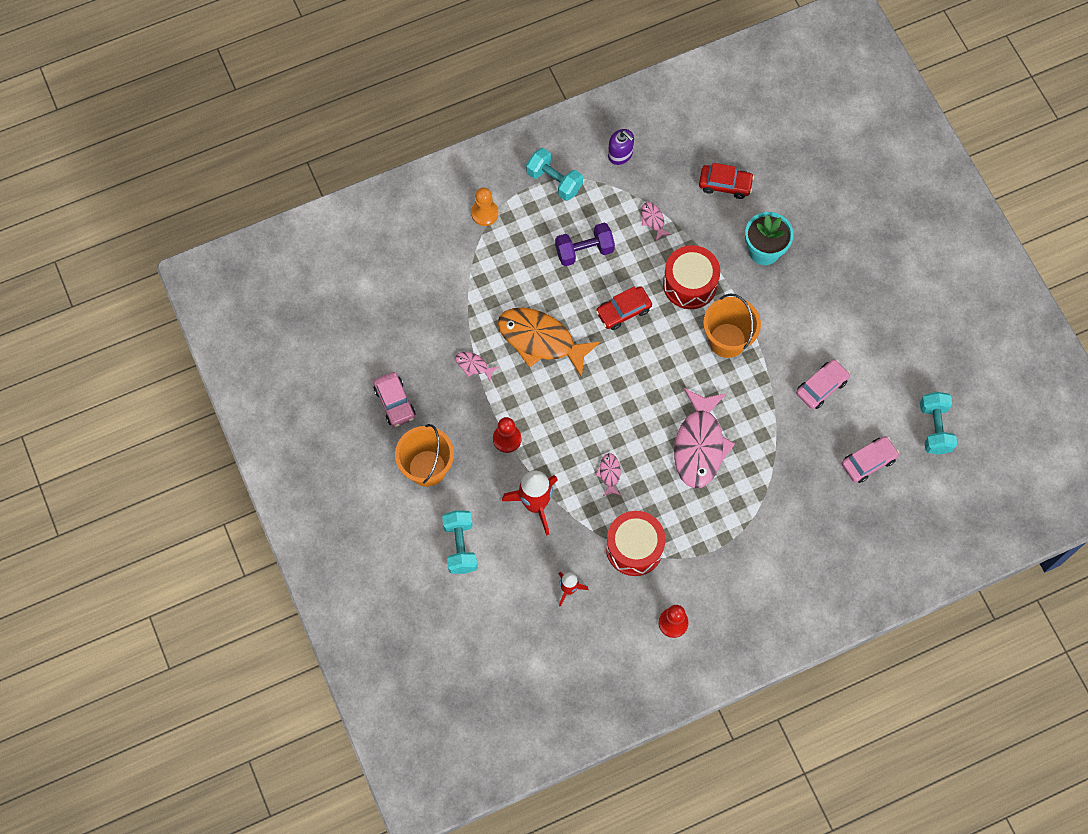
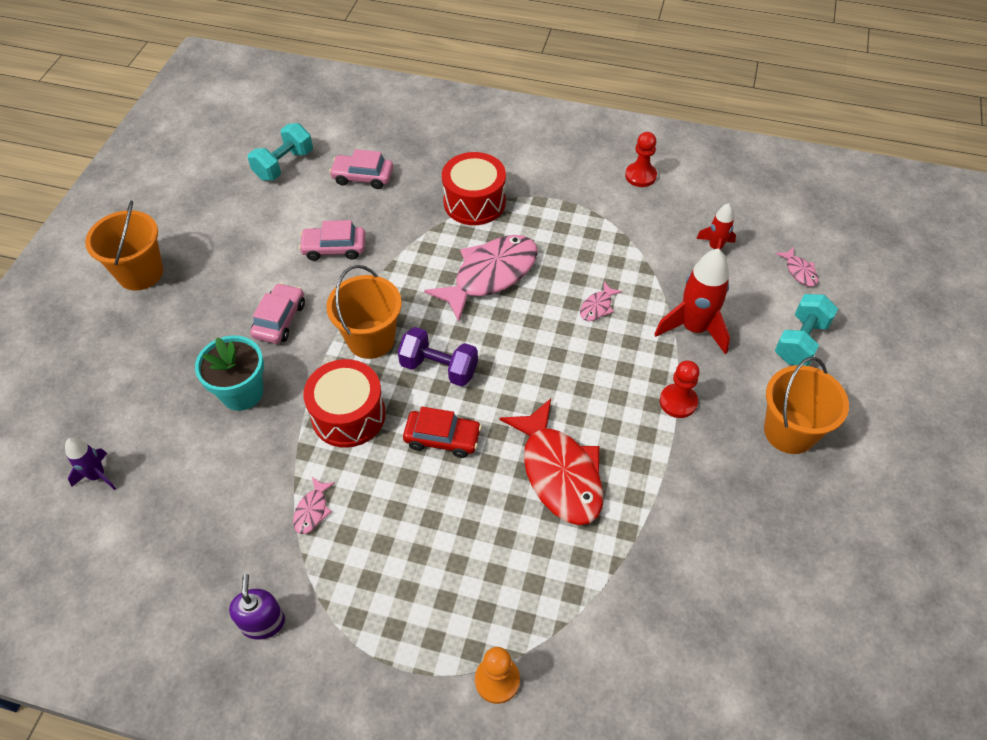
camera: 140 degrees left, 15 degrees down
pink car [374,372,416,427] -> pink car moved to [250,283,305,344]
pink fish [455,352,499,381] -> pink fish moved to [775,247,818,287]
orange fish [498,308,600,378] -> red fish [500,398,603,525]
turquoise dumbbell [526,148,583,201] -> none
purple dumbbell [555,223,615,266] -> purple dumbbell moved to [398,327,478,387]
red drum [606,511,666,576] -> red drum moved to [442,152,506,225]
red car [699,163,754,199] -> none
none -> purple rocket [65,438,116,490]
none -> orange bucket [85,200,163,291]

